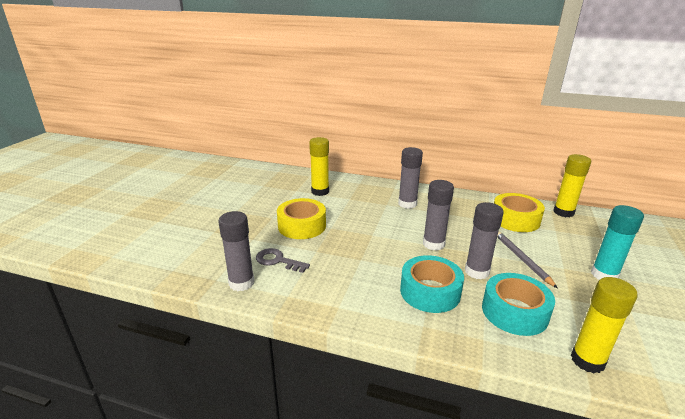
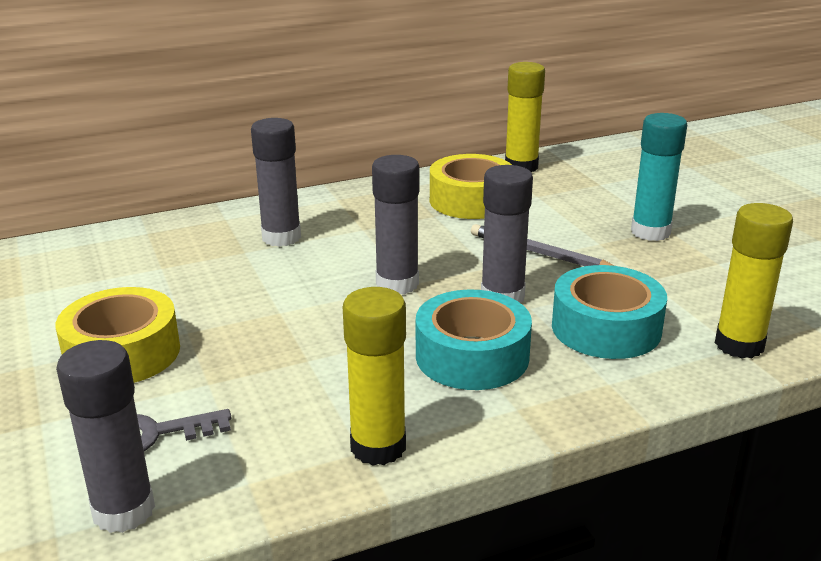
camera: 40 degrees left, 0 degrees up
yellow glue stick [309,137,329,196] -> yellow glue stick moved to [343,287,406,465]

